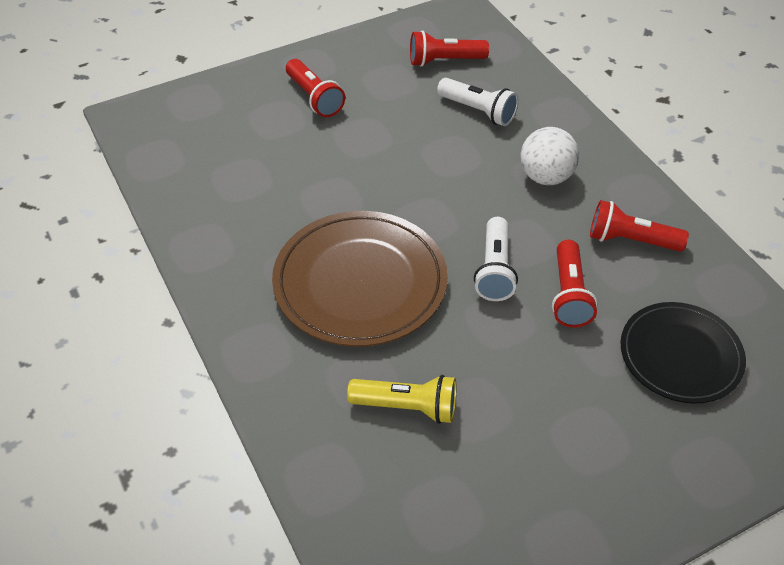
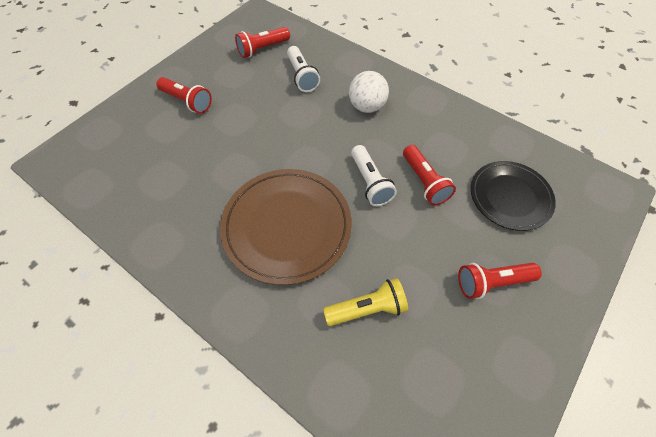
camera: 25 degrees left, 10 degrees up
white flashlight [437,78,519,126] -> white flashlight turned 60 degrees clockwise [287,46,320,92]
red flashlight [590,200,689,252] -> red flashlight moved to [458,263,542,299]

